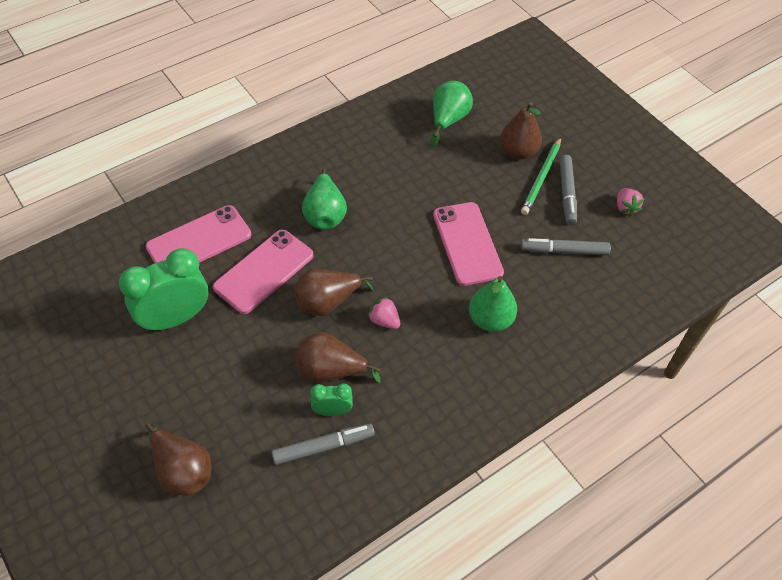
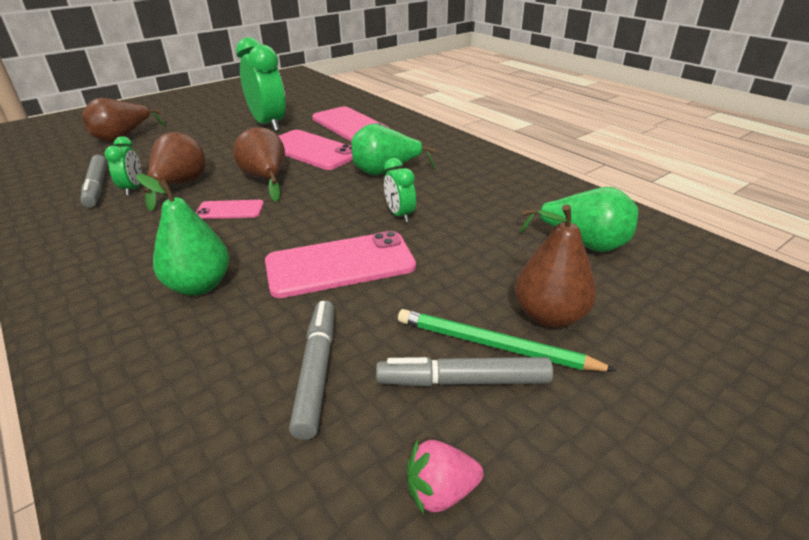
camera: 90 degrees right, 20 degrees down
pink strawberry [368,296,400,329] -> pink phone [196,200,264,219]
none -> green clock [384,158,416,223]

